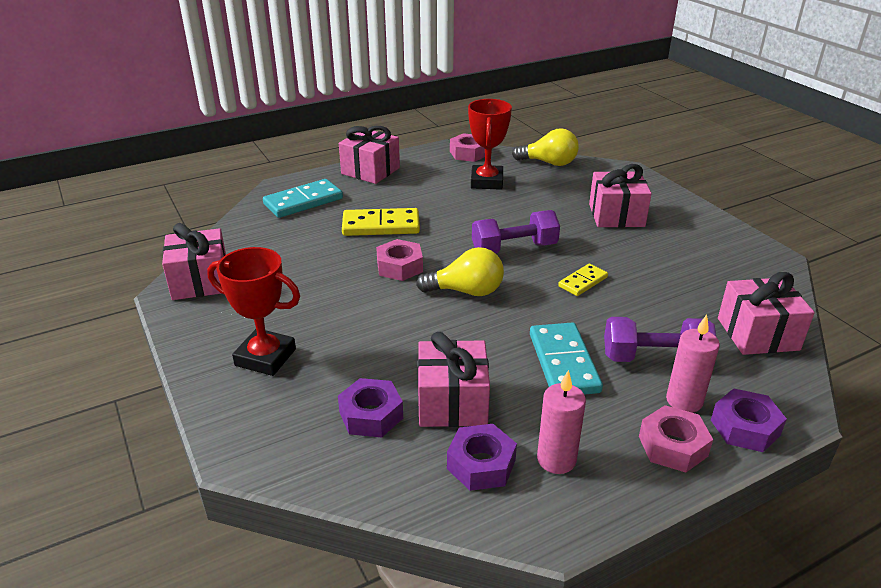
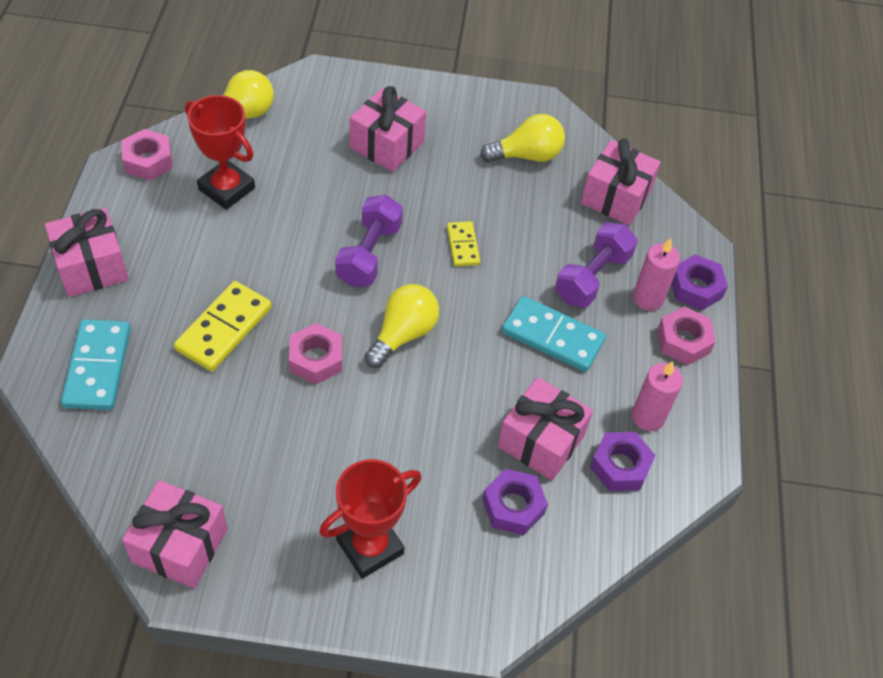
camera: 60 degrees left, 20 degrees up
none -> yellow light bulb [480,114,565,163]

